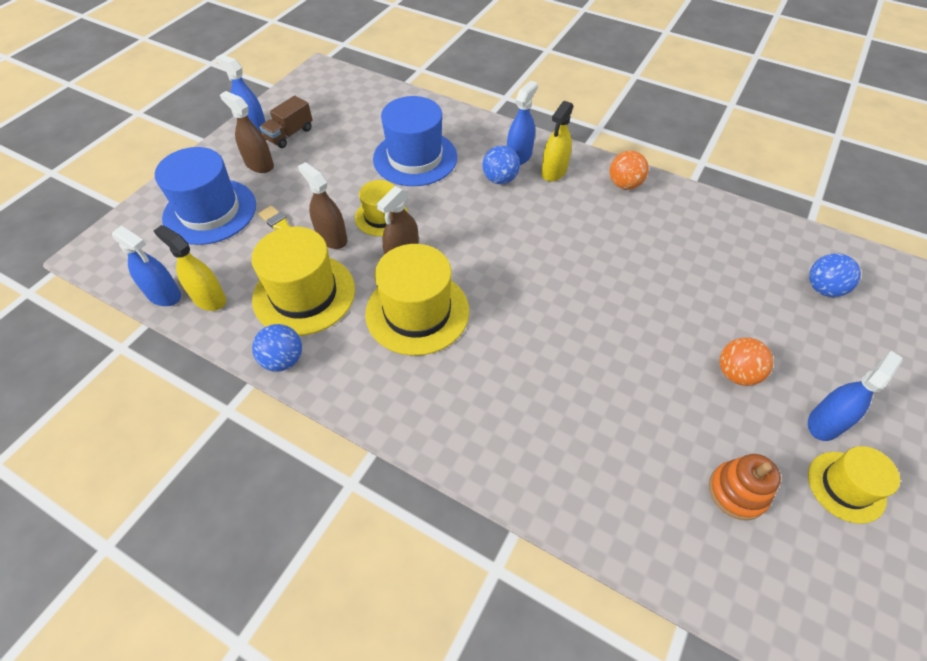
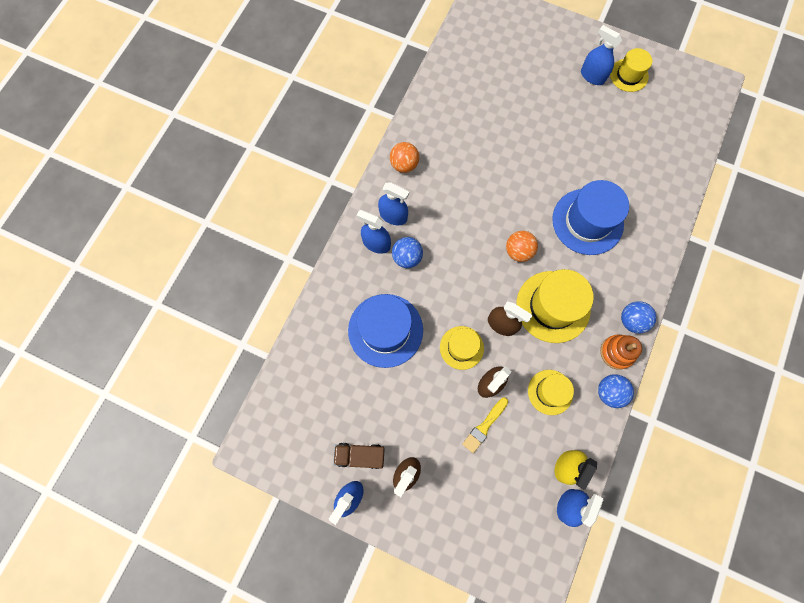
camera: 95 degrees left, 20 degrees up
blue hat [155,147,256,245] -> blue hat moved to [552,180,629,255]
yellow hat [251,226,355,336] -> yellow hat [528,370,574,415], size x0.58
brown truck [260,96,313,148] -> brown truck turned 150 degrees clockwise [333,443,385,469]
yellow spray bottle [541,101,573,182] -> blue spray bottle [378,182,409,225]
orange stacking toy [709,454,781,520] -> orange stacking toy moved to [600,335,642,370]
orange ball [720,337,773,386] -> orange ball moved to [506,231,538,262]
blue ball [809,253,861,297] -> blue ball moved to [621,301,656,334]

